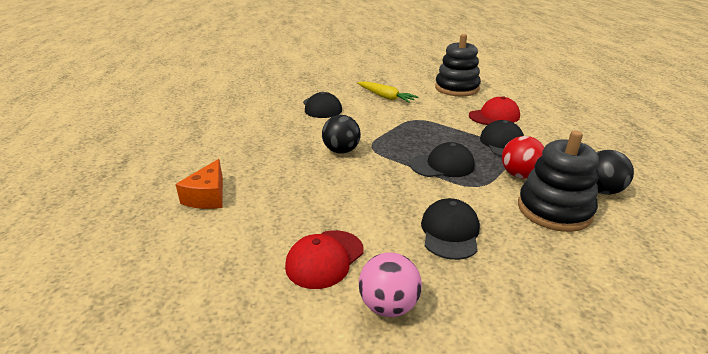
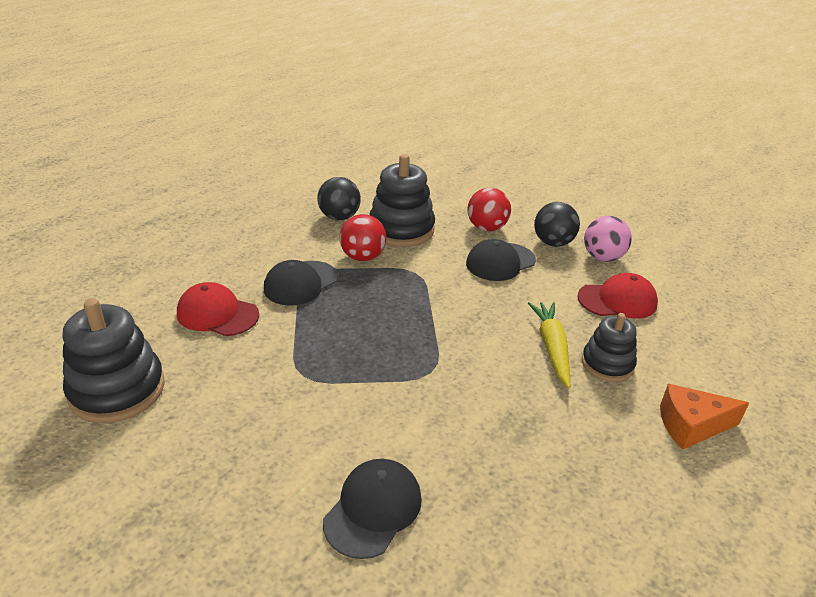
camera: 135 degrees left, 5 degrees up
orange cheese [175,159,223,209] -> orange cheese turned 150 degrees counterclockwise [660,384,749,450]
black ball [322,115,361,154] -> black ball moved to [534,202,580,247]
yellow carrot [357,81,418,103] -> yellow carrot moved to [528,302,570,388]
black cap [410,142,475,177] -> none
none -> red ball [468,188,511,231]
none -> black stacking toy [582,313,637,382]

